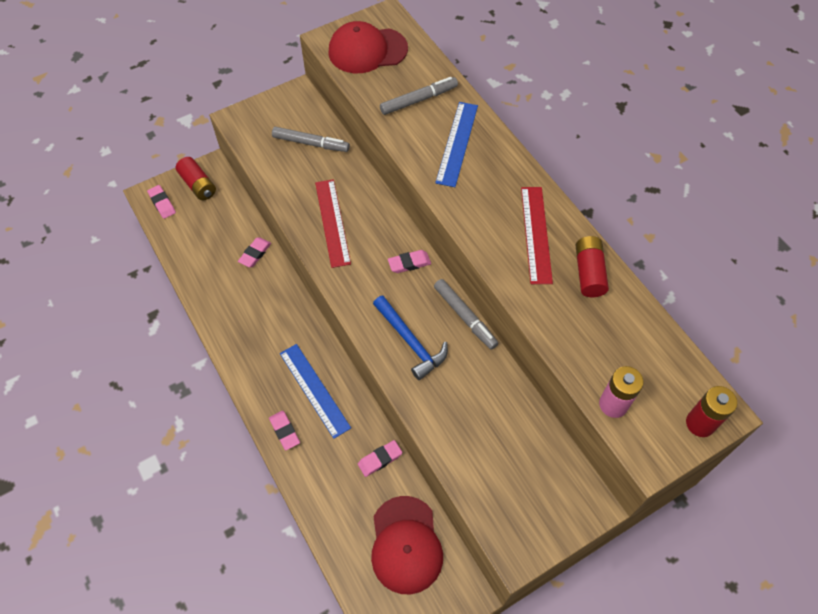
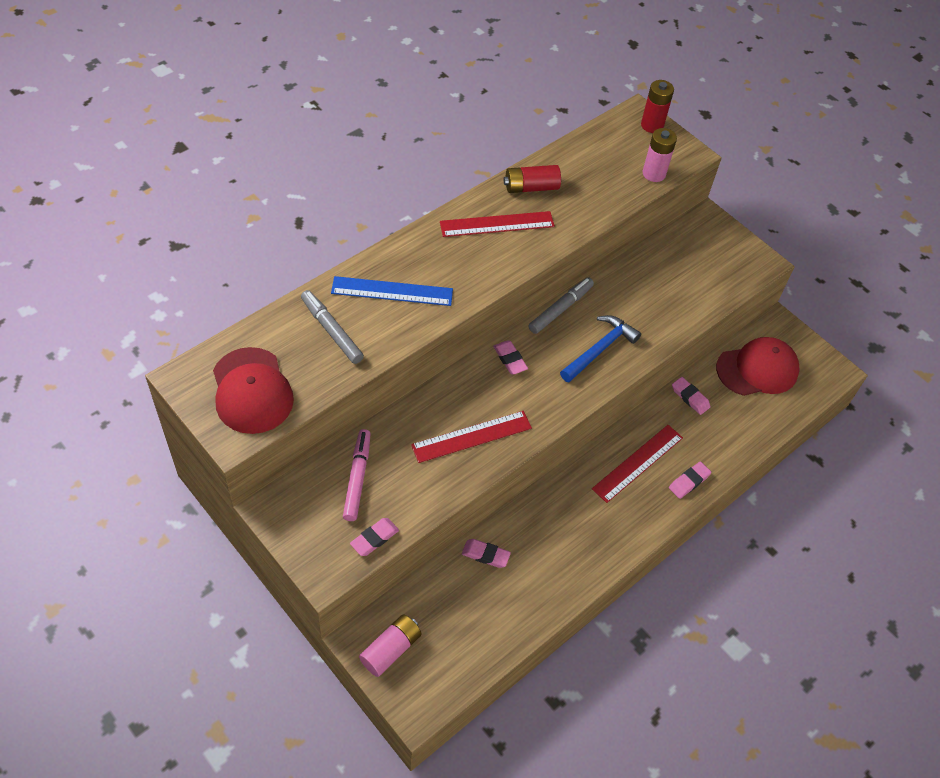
camera: 105 degrees left, 5 degrees down
pink eraser [147,185,176,219] -> pink eraser moved to [350,518,399,556]
red battery [176,157,216,200] -> pink battery [359,614,422,677]
grey marker [272,127,350,152] -> pink marker [343,429,371,521]
blue ruler [280,344,351,439] -> red ruler [592,425,683,503]

